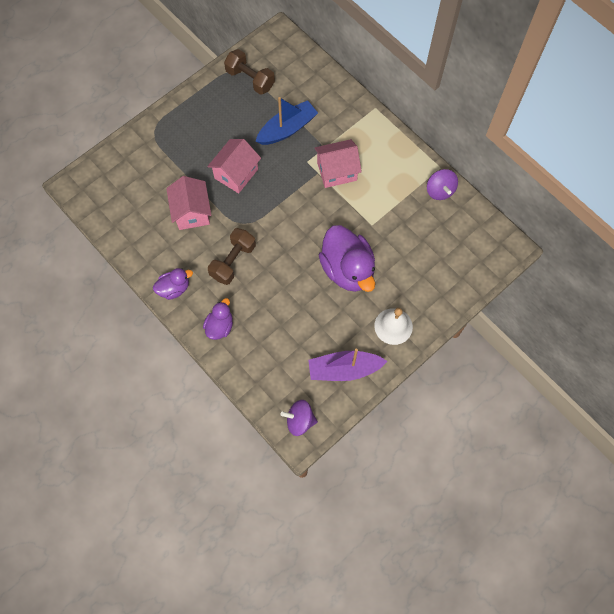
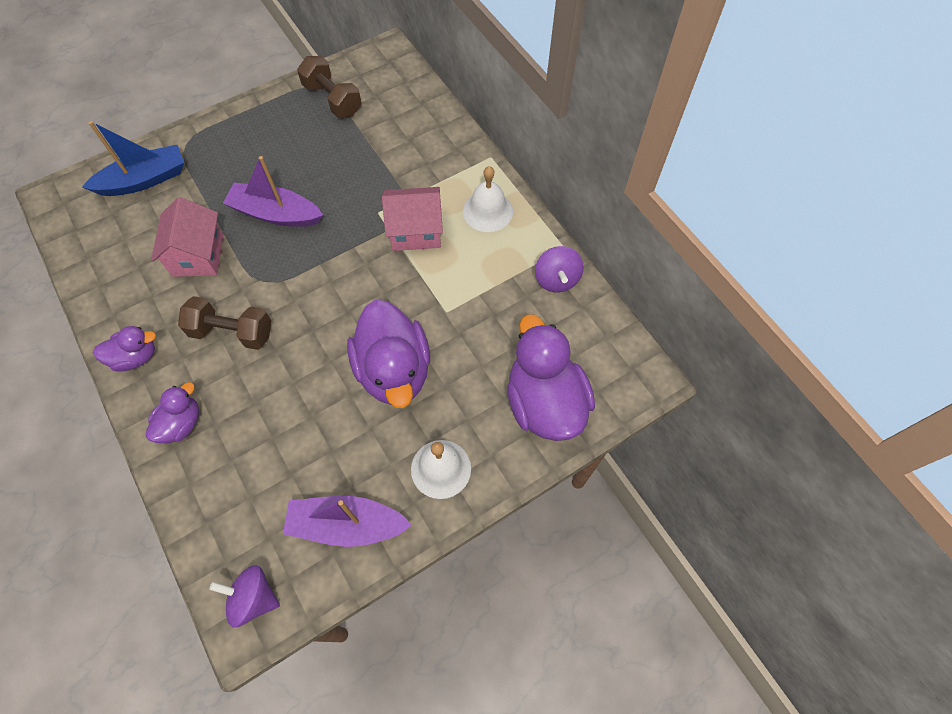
camera: 10 degrees right, 5 degrees down
pink house [207,139,261,193] -> purple boat [223,156,323,227]
brown dumbbell [208,228,256,285] -> brown dumbbell turned 60 degrees clockwise [178,296,271,350]
blue boat [256,97,318,145] -> blue boat moved to [82,121,184,196]
none -> white bell [463,166,513,232]
none -> purple duck [507,314,595,441]

